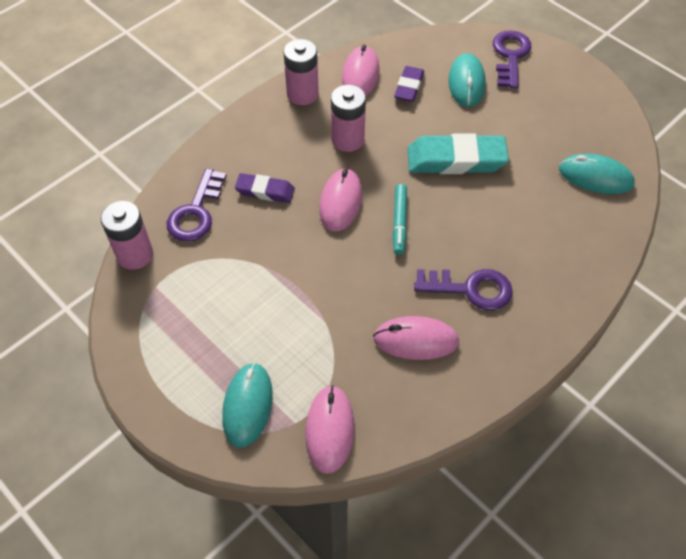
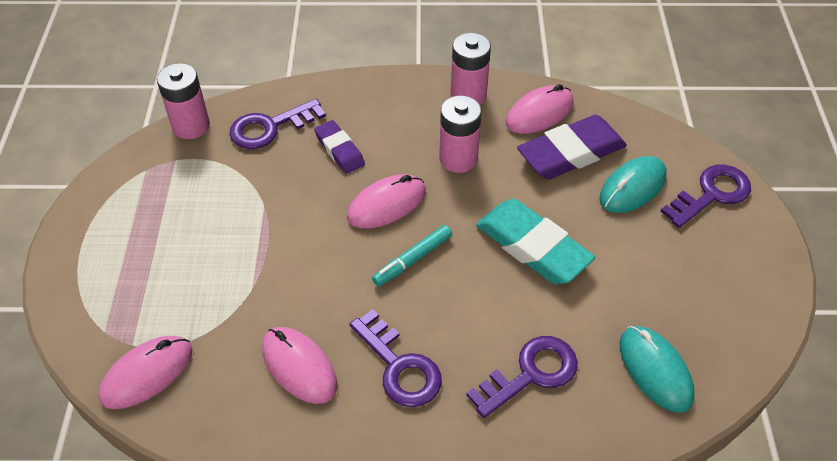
camera: 45 degrees right, 5 degrees down
turquoise mouse [222,363,273,448] -> none
purple eraser [394,66,424,102] -> purple eraser [517,115,627,179], size x1.75
none -> purple key [466,336,578,418]

